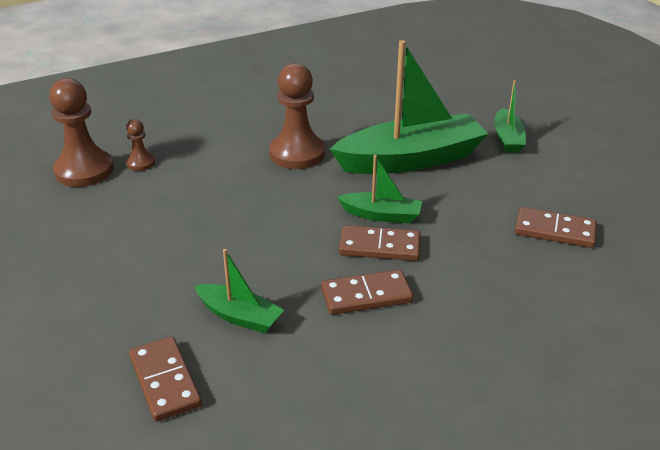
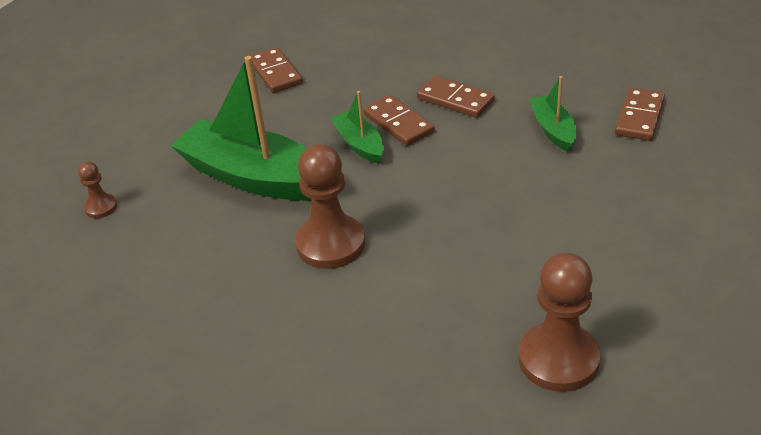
camera: 130 degrees left, 5 degrees up
brown pawn [126,119,155,171] -> brown pawn moved to [78,162,117,218]
green boat [494,80,526,153] -> none

